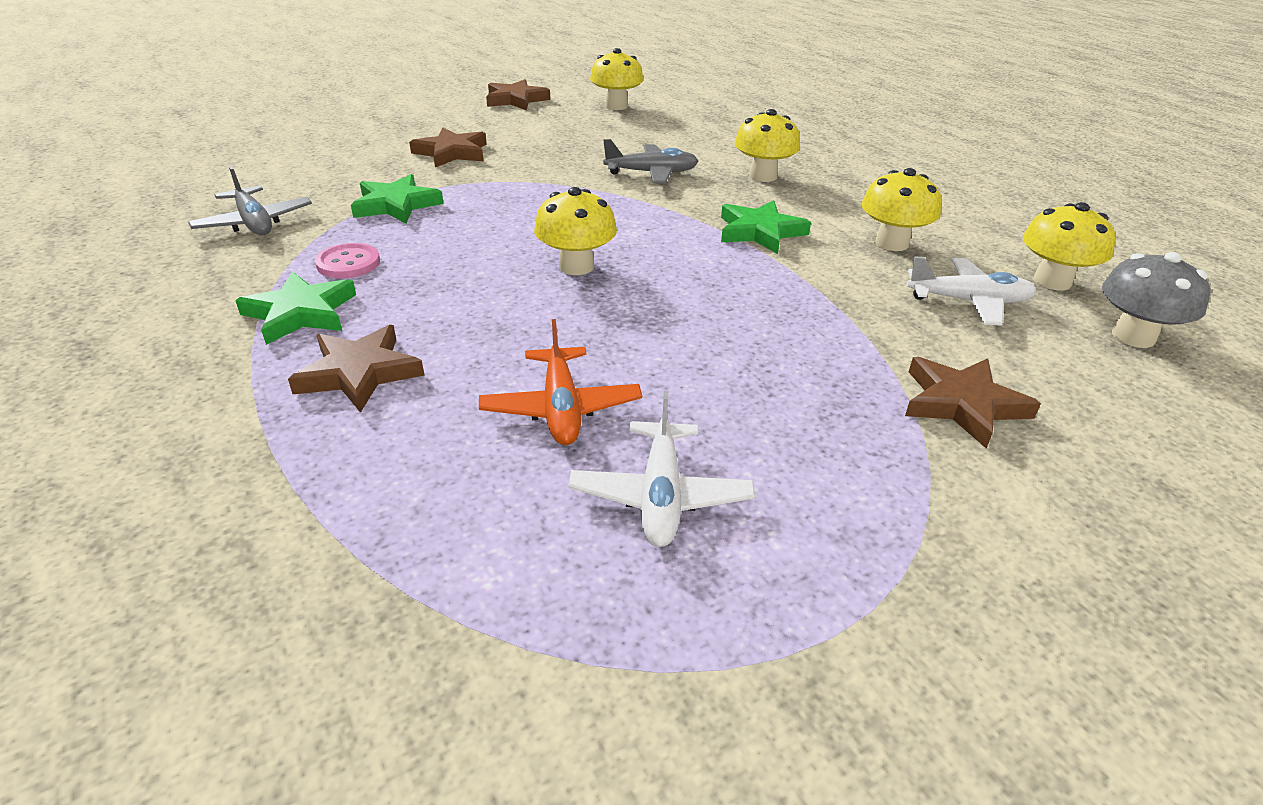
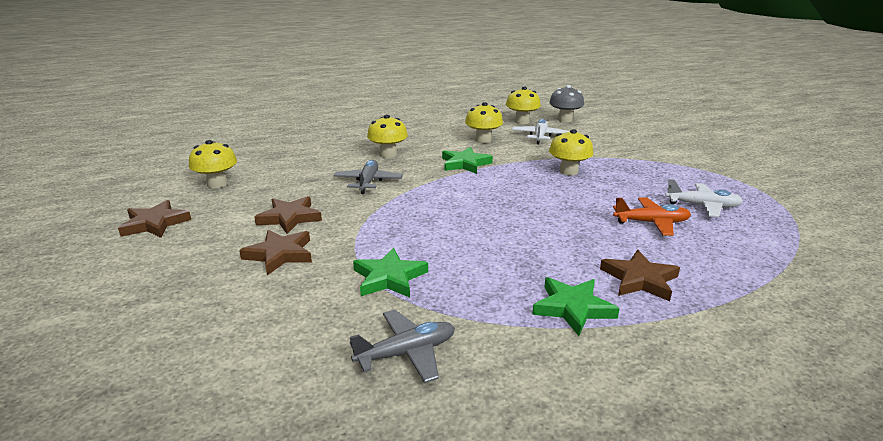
camera: 80 degrees left, 10 degrees down
pink button [315,243,380,278] -> none
yellow mushroom [534,187,617,275] -> yellow mushroom moved to [549,129,593,175]
brown star [905,357,1041,449] -> brown star moved to [255,196,322,234]

